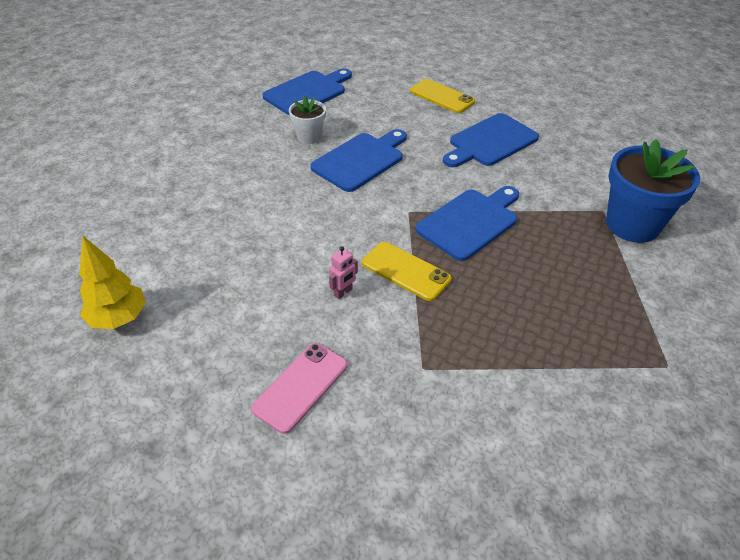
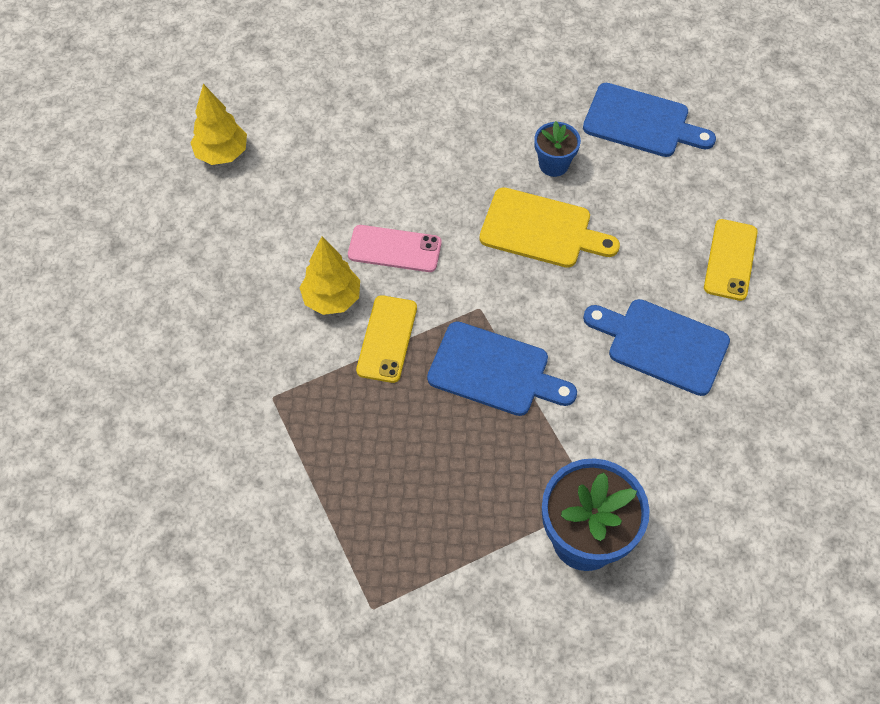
camera: 65 degrees right, 15 degrees up
pink phone [251,343,348,434] -> pink phone moved to [348,225,441,272]
white flower pot [289,95,326,144] -> blue flower pot [534,121,581,177]
blue cutting board [310,129,407,192] -> yellow cutting board [479,187,620,268]
pink robot [329,246,358,299] -> yellow tree [300,237,360,315]

